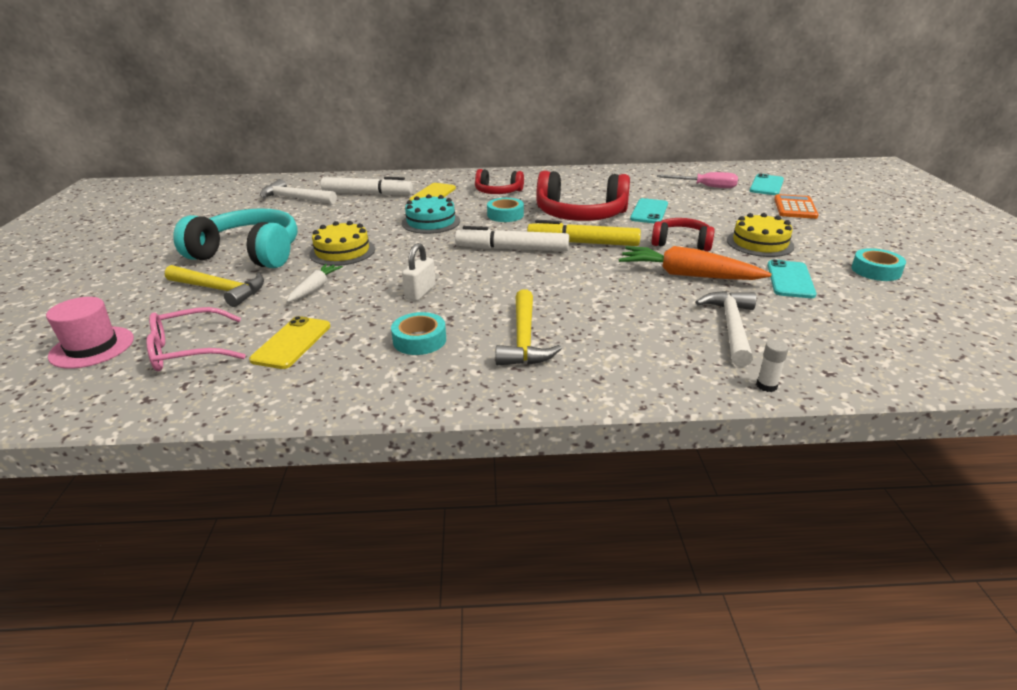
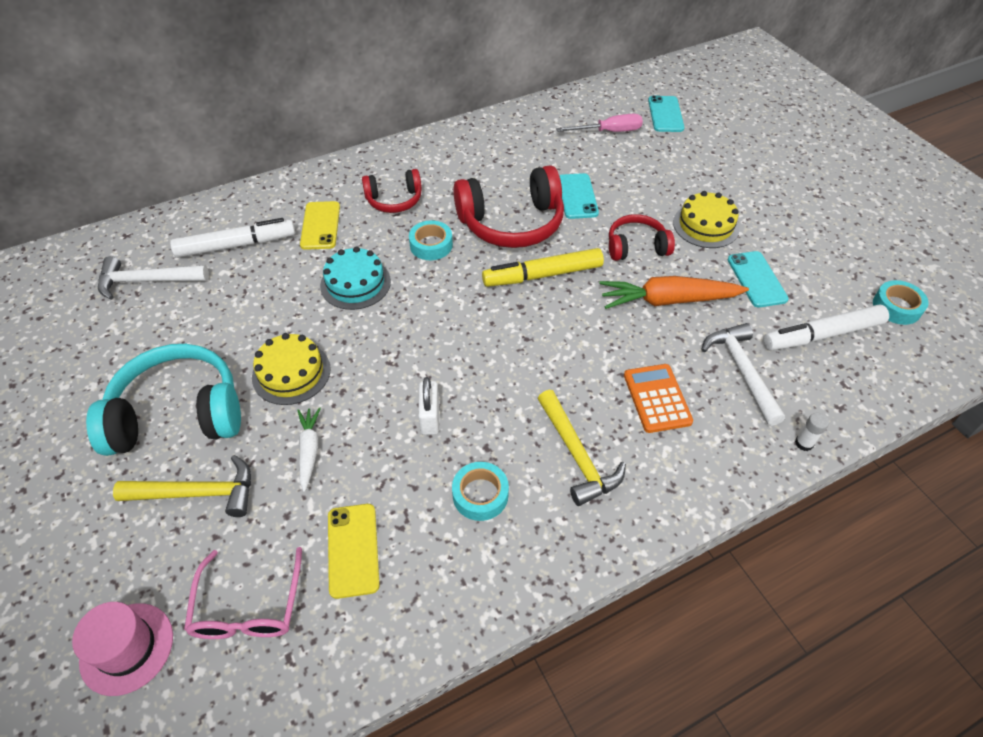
camera: 25 degrees left, 20 degrees up
pink glasses [146,307,246,371] -> pink glasses turned 45 degrees counterclockwise [184,547,302,639]
white marker [455,226,569,251] -> white marker moved to [763,304,889,351]
orange calculator [774,194,819,219] -> orange calculator moved to [624,364,693,433]
turquoise tape [852,248,906,281] -> turquoise tape moved to [873,280,929,325]

